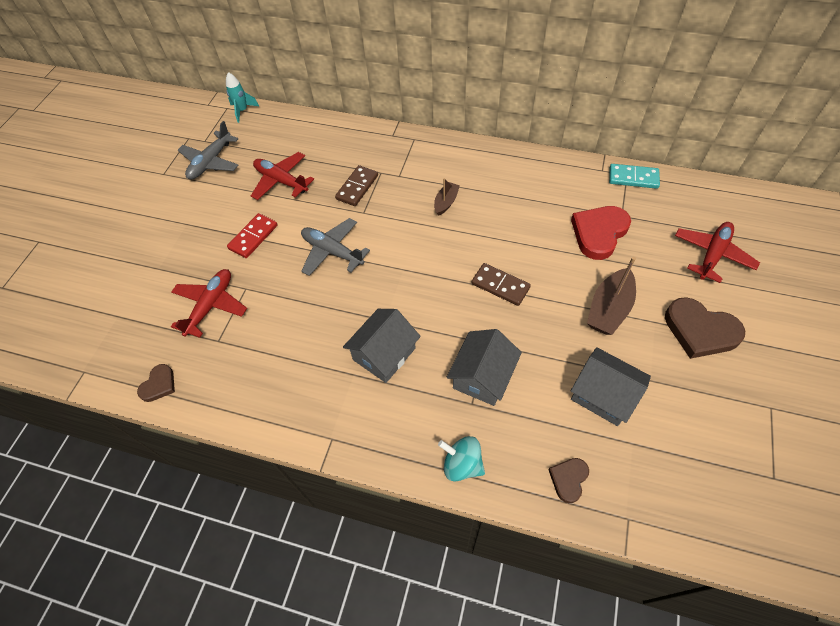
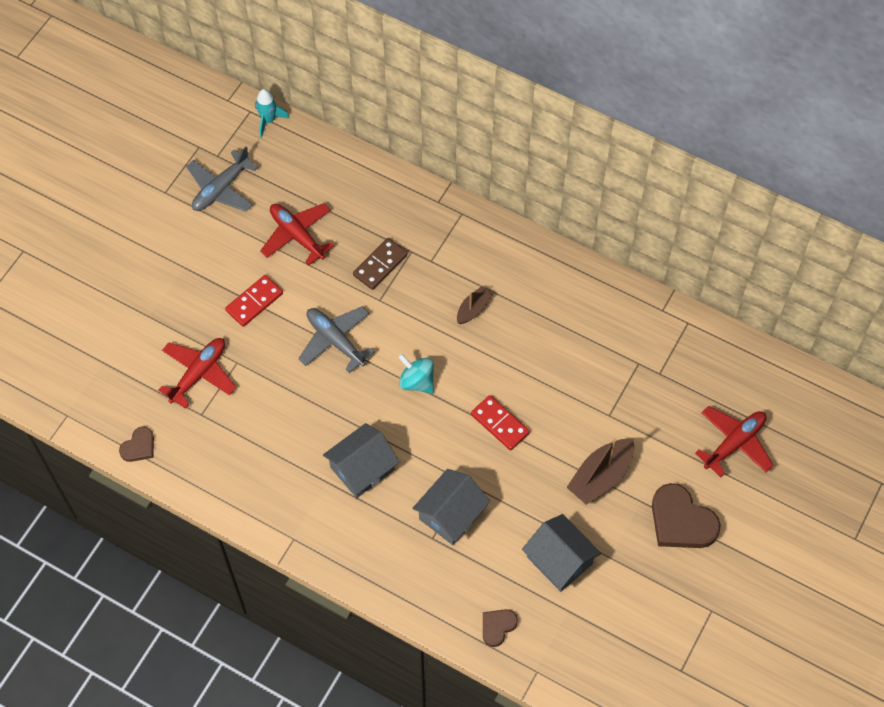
camera: 10 degrees right, 5 degrees up
turquoise spinning top [438,436,485,482] -> turquoise spinning top moved to [398,354,434,394]
brown domino [471,263,531,306] -> red domino [471,395,530,451]
red heart [571,206,631,260] -> none
turquoise domino [609,164,660,189] -> none

